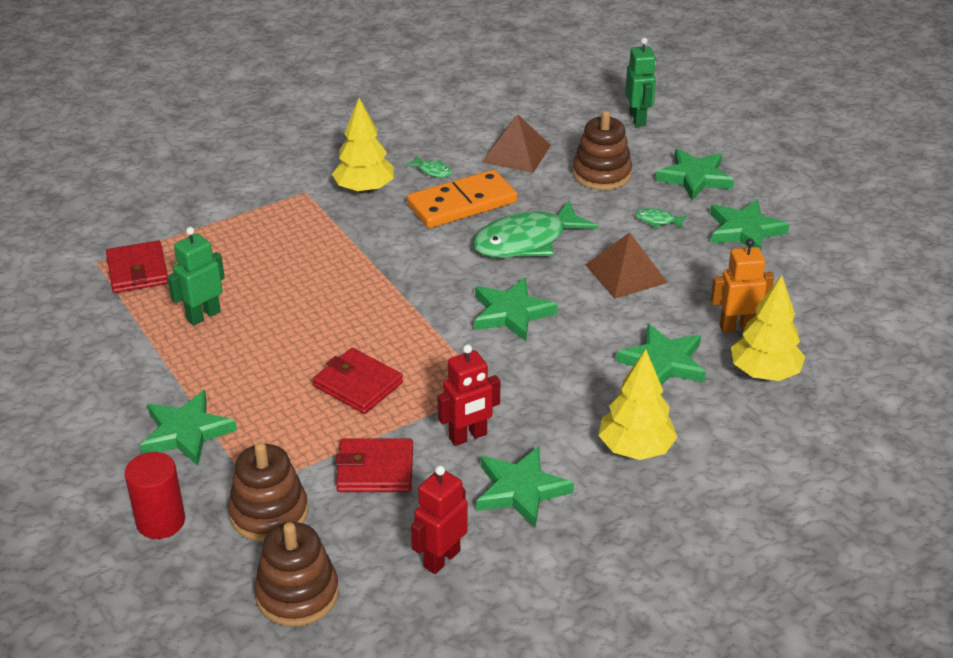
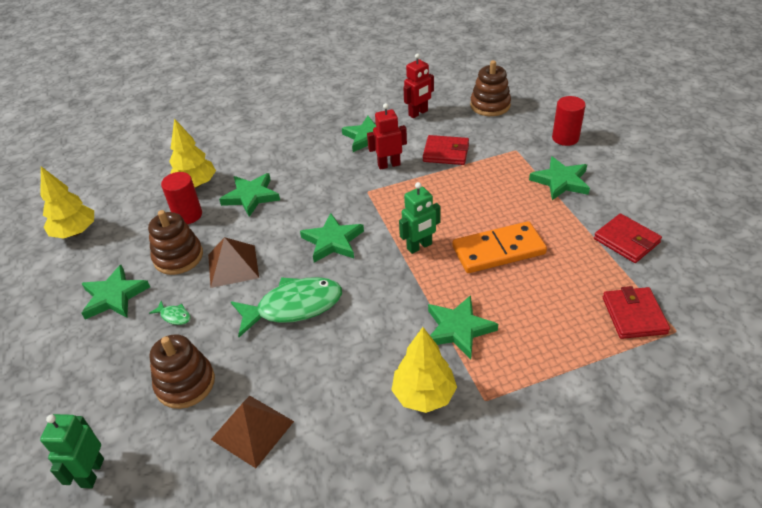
camera: 165 degrees left, 5 degrees up
green robot [167,227,225,325] -> green robot moved to [399,182,441,254]
brown stacking toy [228,442,308,542] -> brown stacking toy moved to [148,210,203,275]
red wallet [313,348,403,414] -> red wallet moved to [594,213,662,263]
green fish [405,156,452,178] -> none
orange domino [407,169,517,228] -> orange domino moved to [452,221,547,273]
yellow tree [598,349,677,460] -> yellow tree moved to [41,166,94,238]
green star [656,149,734,200] -> green star moved to [428,295,498,359]
orange robot [710,238,774,333] -> red cylinder [161,172,202,224]

